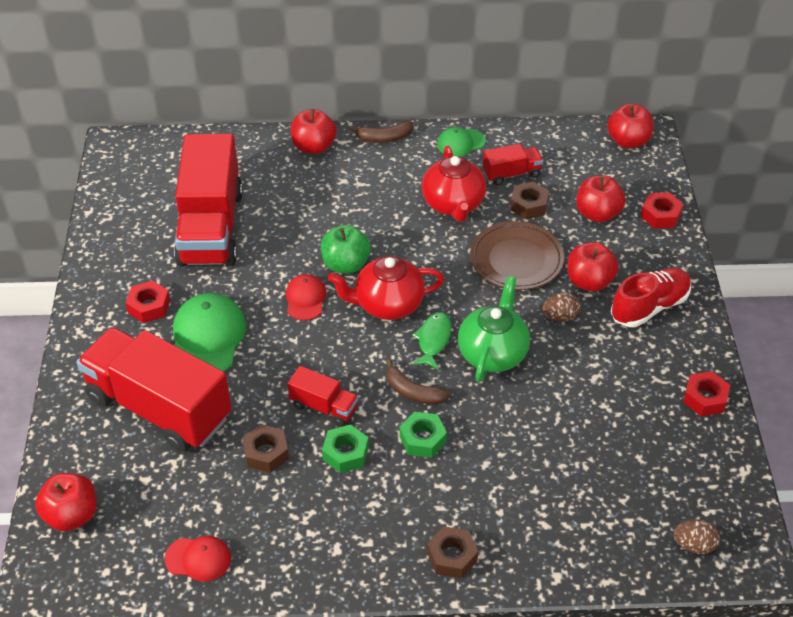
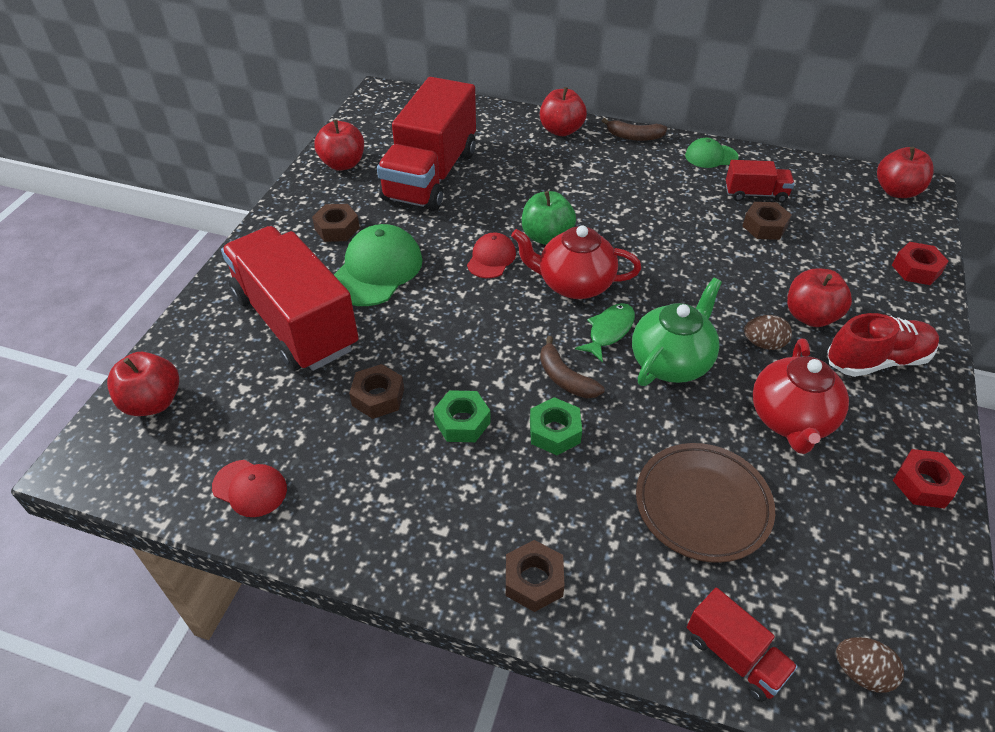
camera: 20 degrees right, 0 degrees up
red nut [126,280,170,323] -> brown nut [312,204,360,242]
red truck [287,366,359,426] -> red truck moved to [687,588,798,702]
red teapot [422,146,486,222] -> red teapot moved to [752,339,849,454]
brown plate [470,221,564,290] -> brown plate moved to [636,443,775,563]
red apple [576,176,625,223] -> red apple moved to [314,120,364,171]

